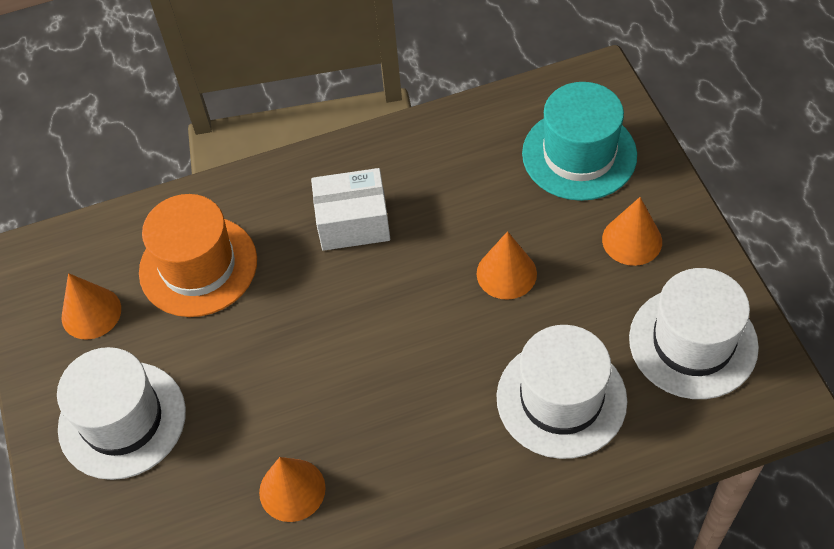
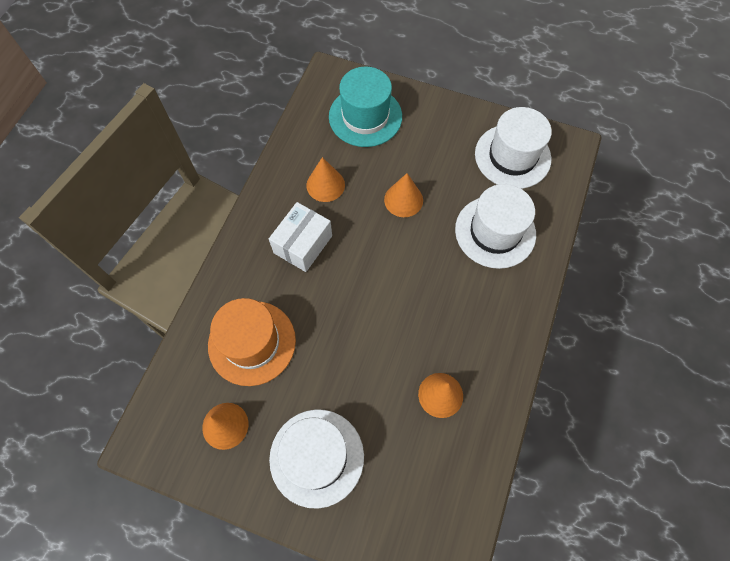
camera: 55 degrees left, 10 degrees up
orange cone [602,197,662,266] -> orange cone moved to [306,157,345,202]

